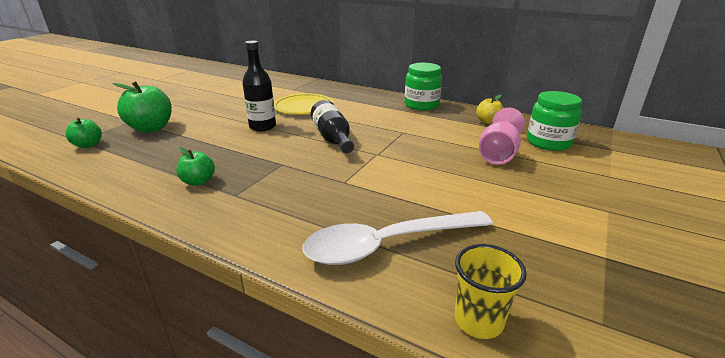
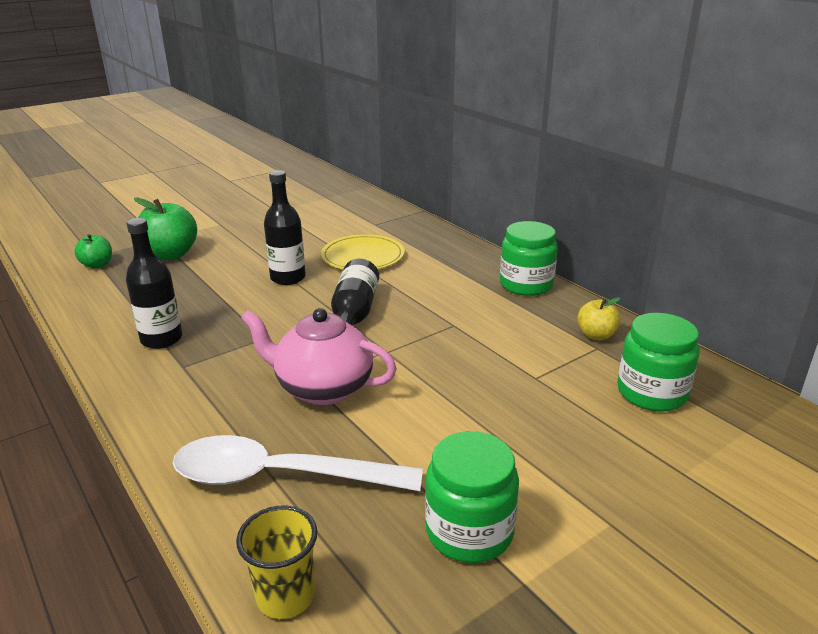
camera: 25 degrees right, 0 degrees up
green apple [177,147,215,186] -> black bottle [126,218,183,349]
pink goblet [479,108,525,165] -> none
none -> pink teapot [241,308,397,405]
none -> green jar [425,431,519,563]

